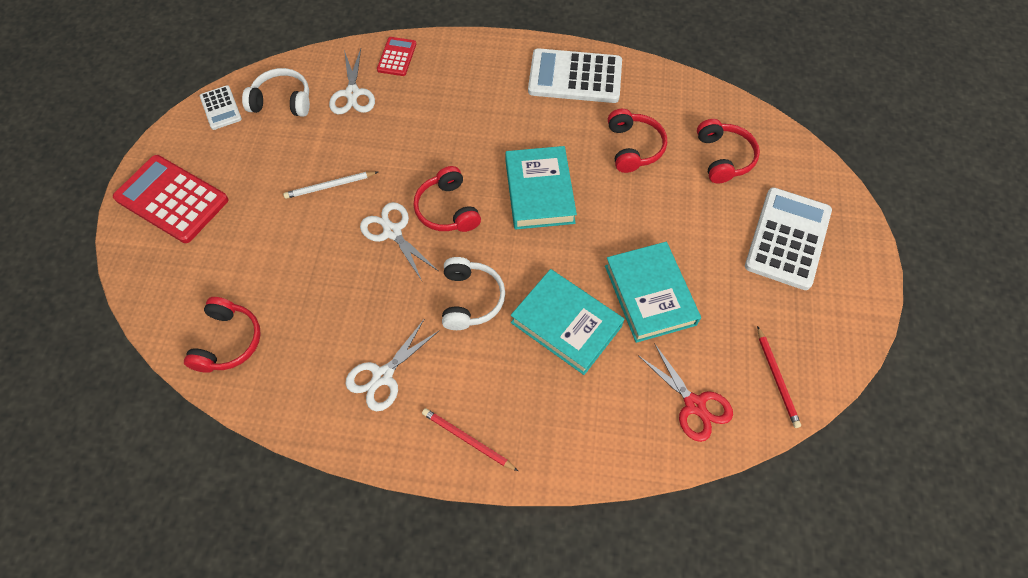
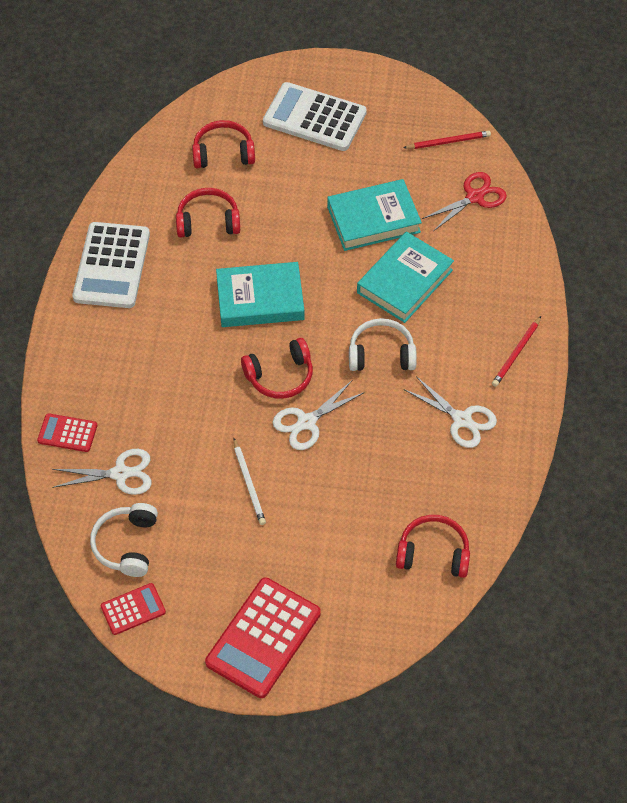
camera: 90 degrees left, 5 degrees down
white calculator [200,85,242,130] -> red calculator [101,583,166,635]

